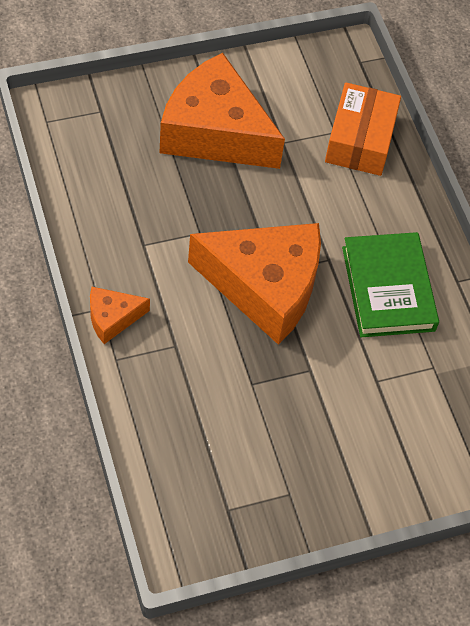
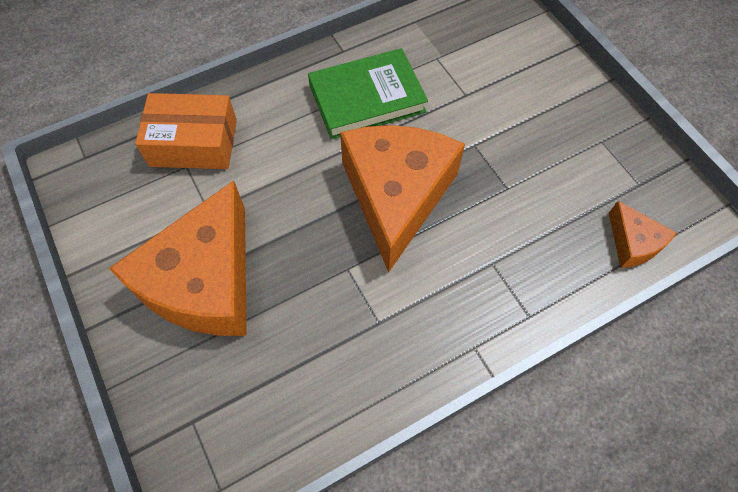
camera: 95 degrees left, 5 degrees up
orange cheese [90,287,150,344] -> orange cheese moved to [609,201,677,268]

